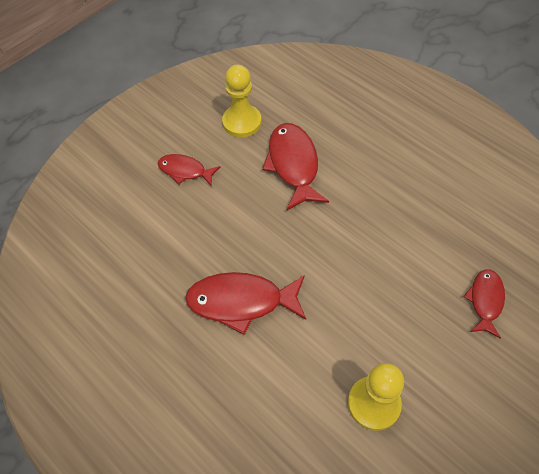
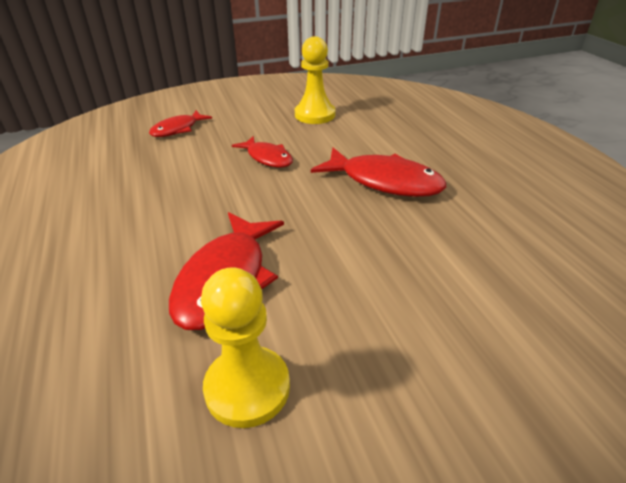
camera: 155 degrees left, 20 degrees down
red fish [158,154,220,187] -> red fish moved to [232,136,293,168]

